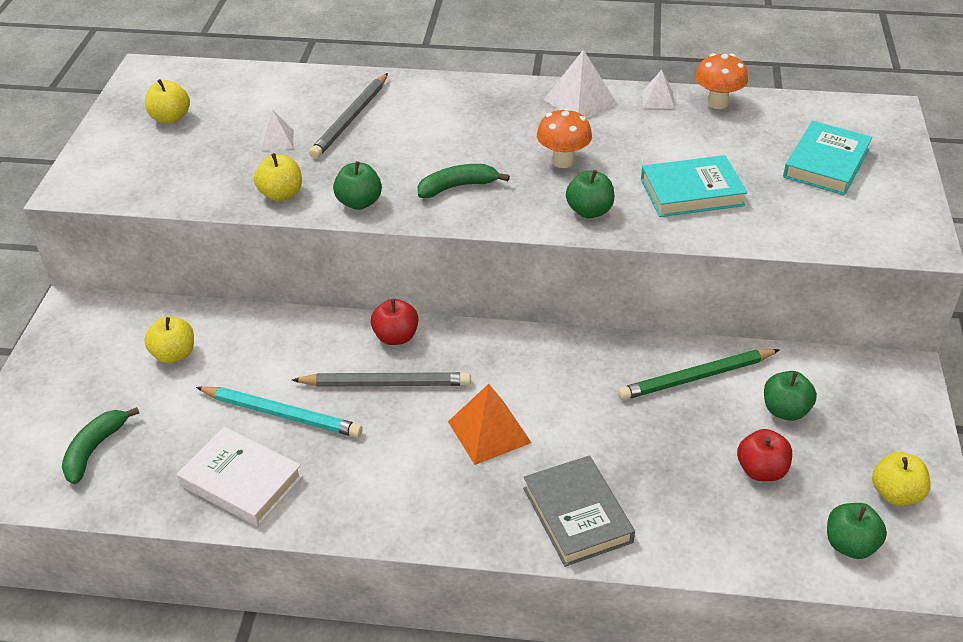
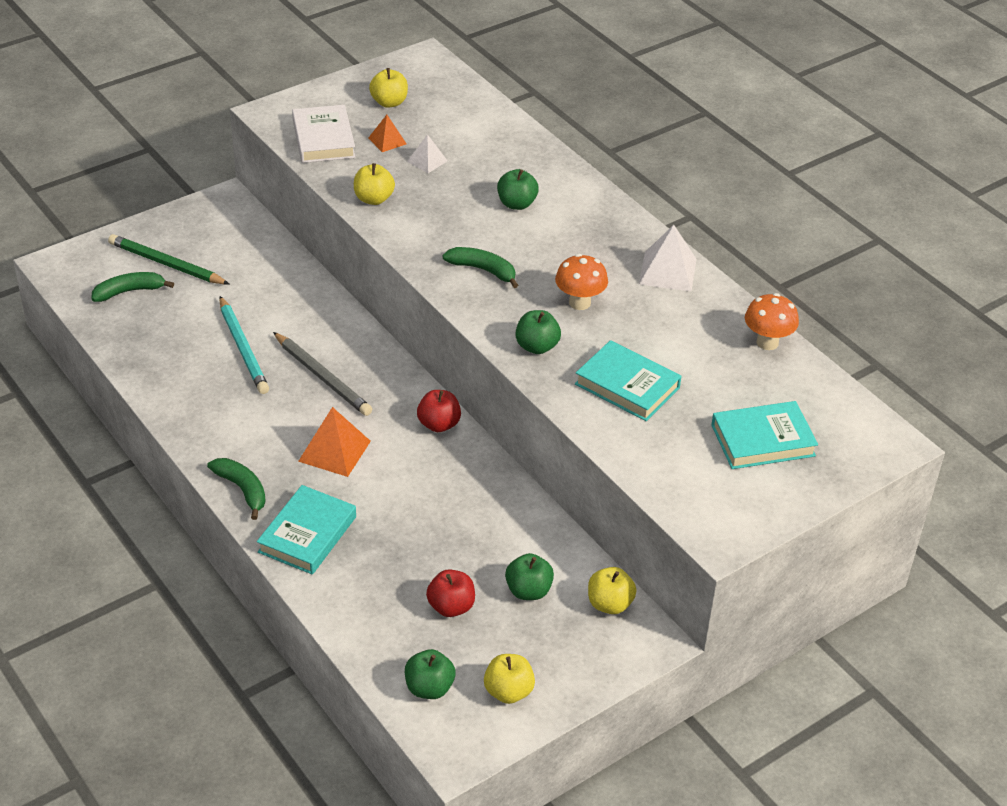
camera: 45 degrees right, 0 degrees up
yellow apple [144,317,194,363] -> yellow apple moved to [588,567,637,614]
white book [177,427,303,526] -> white book moved to [292,105,355,163]
grey pencil [309,73,388,159] -> none
green apple [333,161,382,210] -> green apple moved to [497,169,539,210]
red apple [371,299,419,345] -> red apple moved to [417,390,461,432]
grey book [523,456,635,567] -> turquoise book [257,485,356,575]
green pencil [618,349,780,400] -> green pencil moved to [108,234,229,284]
white pyramid [642,70,675,109] -> none
none -> green banana [207,458,266,520]
none -> orange pyramid [368,115,407,152]

